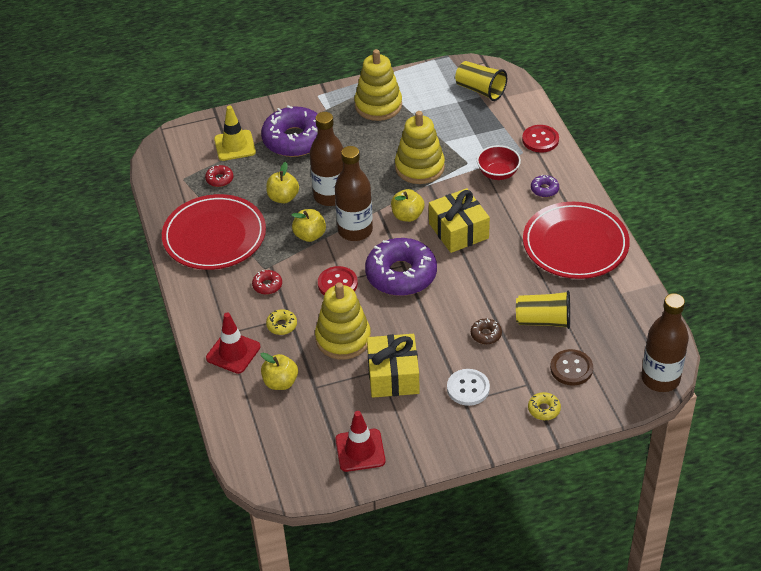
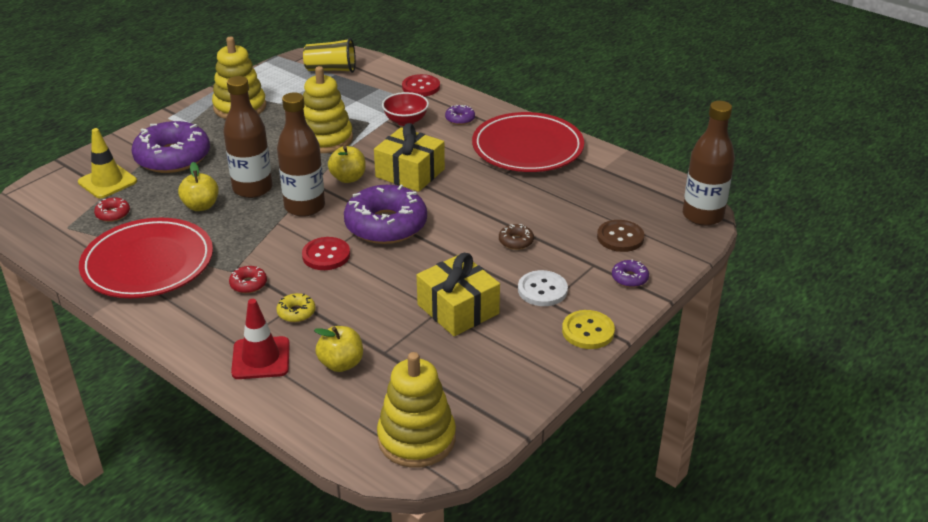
camera: 35 degrees left, 10 degrees down
yellow apple [291,209,326,242] -> none
yellow stacking toy [315,282,371,360] -> yellow stacking toy moved to [377,352,456,468]
red traffic cone [335,411,385,472] -> none
yellow cup [516,291,570,329] -> none
yellow donut [528,392,561,420] -> purple donut [612,259,649,287]
none -> yellow button [562,310,615,349]

